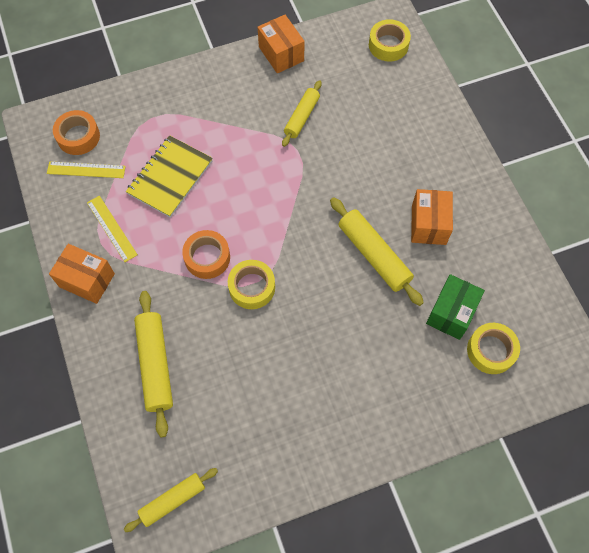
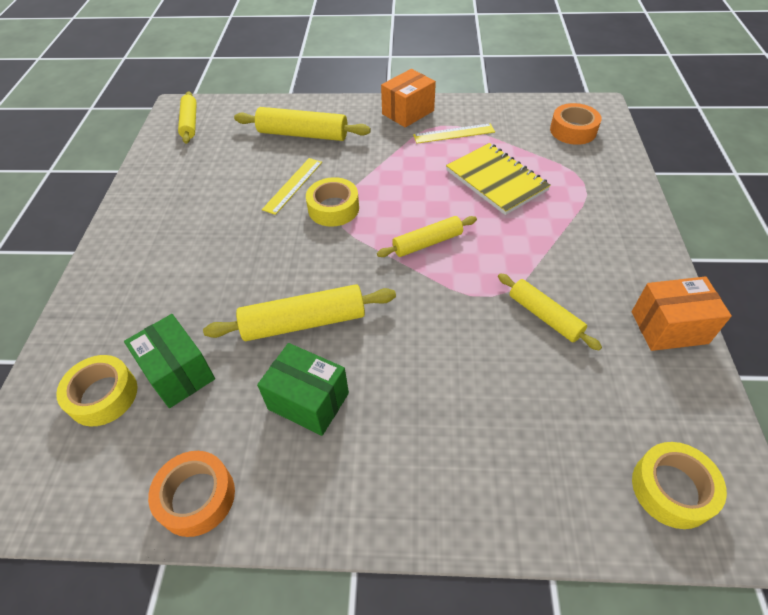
camera: 115 degrees right, 15 degrees down
yellow ruler [47,161,126,178] -> yellow ruler moved to [262,158,322,215]
orange tape [182,230,230,279] -> orange tape moved to [148,451,235,537]
orange box [411,189,453,245] -> green box [257,343,349,436]
none -> yellow rolling pin [377,216,477,257]

